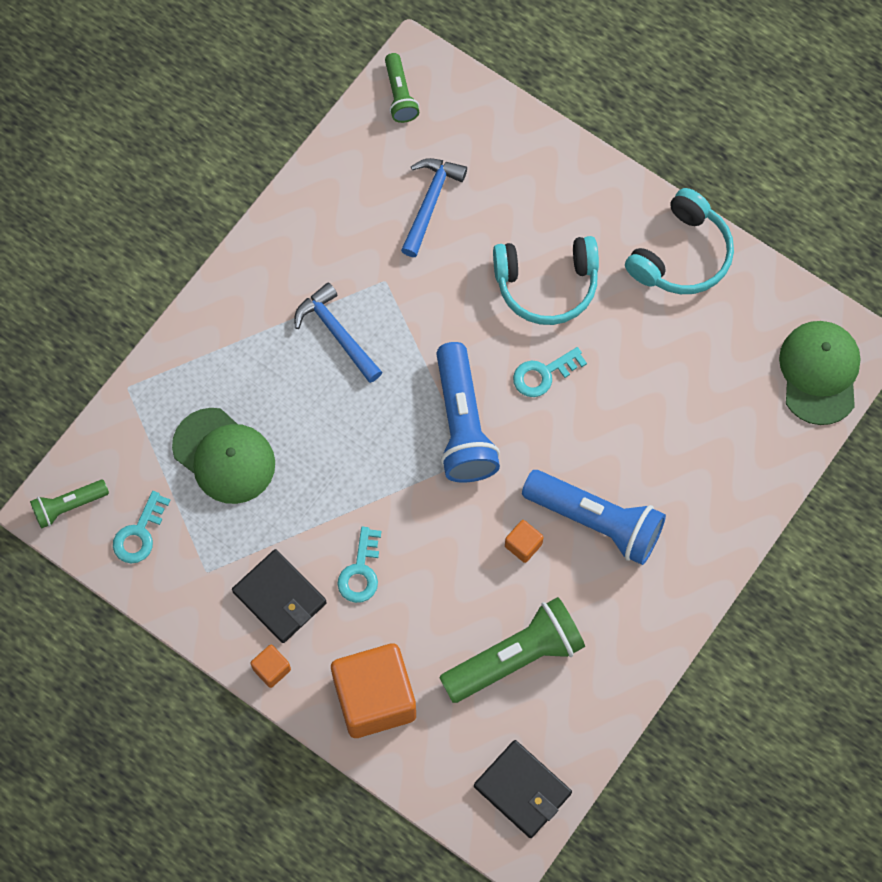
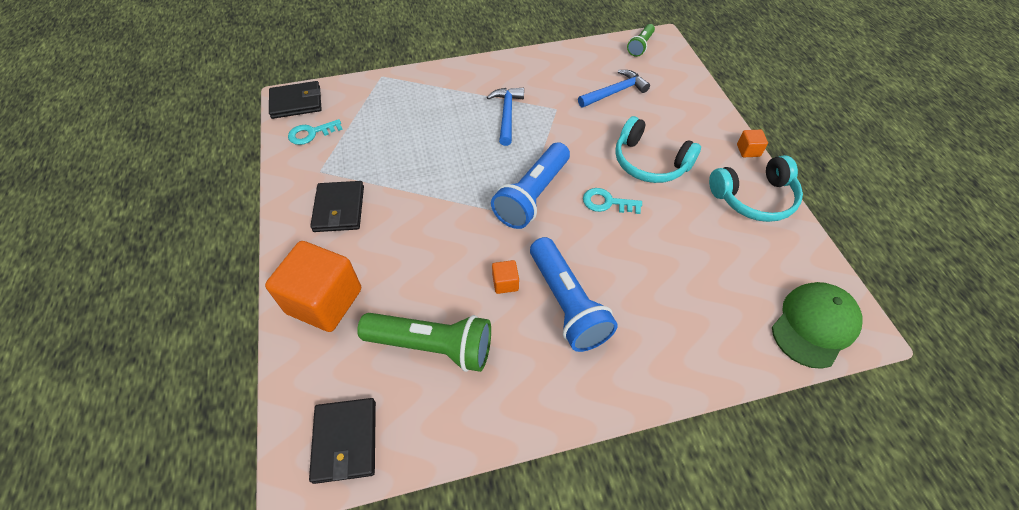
camera: 40 degrees right, 15 degrees down
green flashlight [30,480,109,529] -> black wallet [269,81,322,119]
green cap [172,408,275,504] -> none
orange cube [250,645,291,688] -> orange cube moved to [737,130,768,157]
turquoise key [337,527,381,603] -> none

